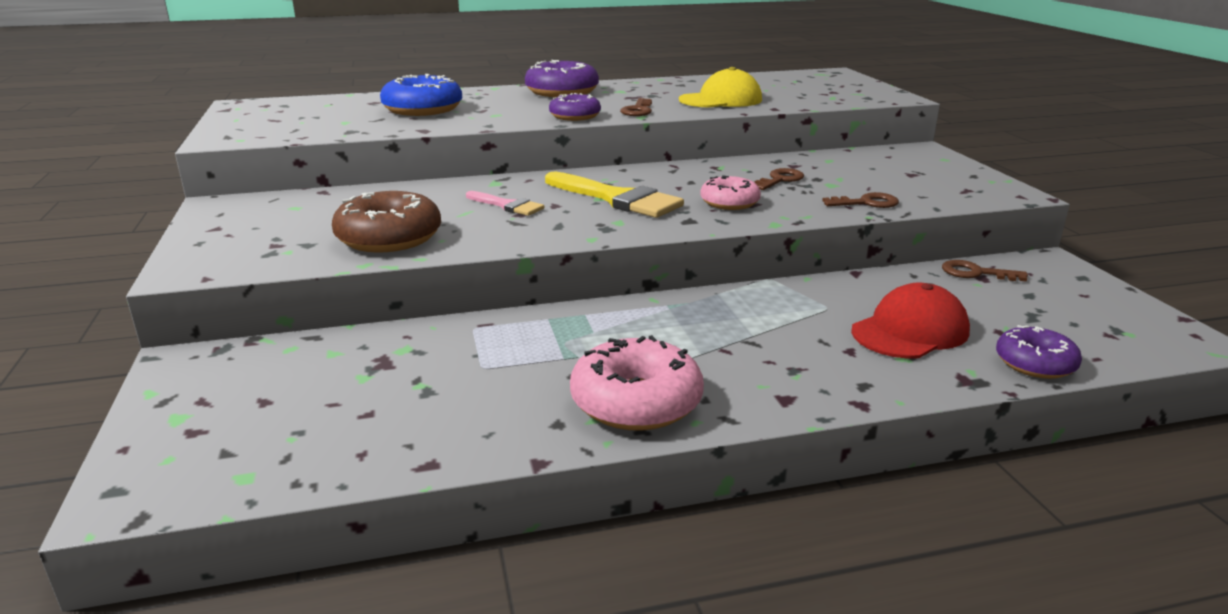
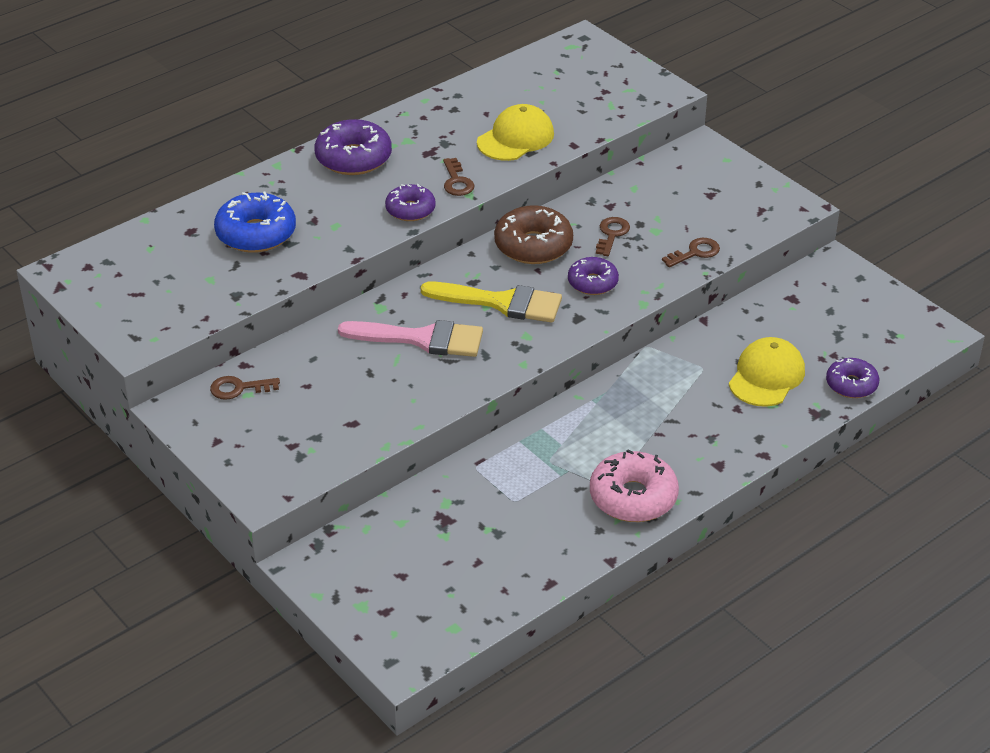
camera: 25 degrees left, 15 degrees up
brown donut [332,191,441,253] -> brown donut moved to [494,205,573,264]
pink brush [466,191,544,216] -> pink brush [338,320,483,357], size x1.80
pink donut [701,176,761,210] -> purple donut [568,257,619,295]
red cap [851,283,970,358] -> yellow cap [729,337,805,407]
brown key [942,260,1028,282] -> brown key moved to [210,376,280,400]

